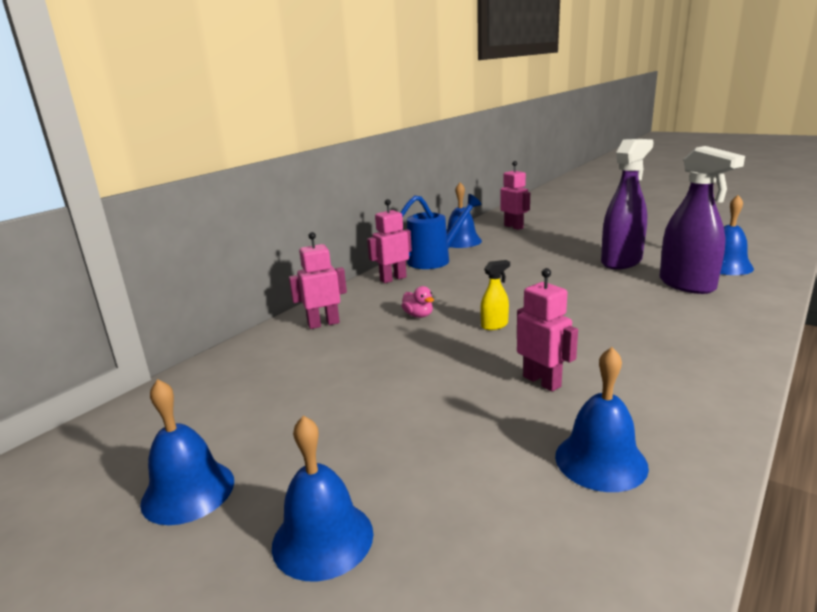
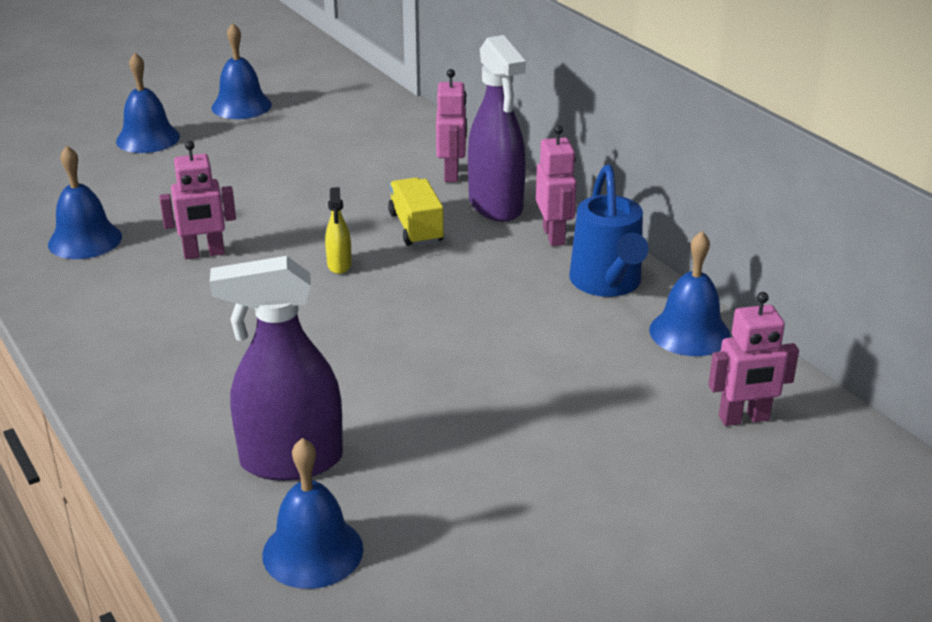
camera: 110 degrees right, 10 degrees up
pink duck [401,286,434,318] -> yellow truck [388,178,444,246]
purple spray bottle [601,139,654,269] -> purple spray bottle moved to [468,35,526,222]

